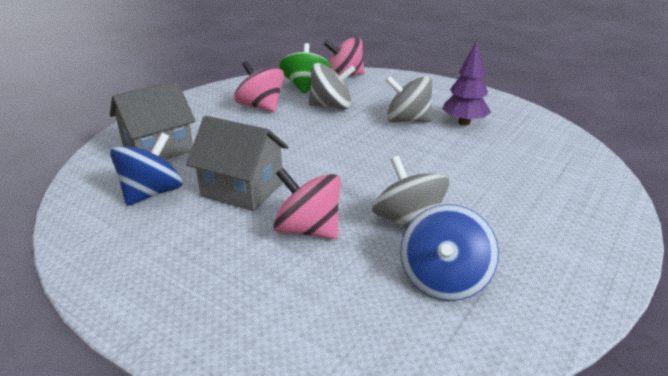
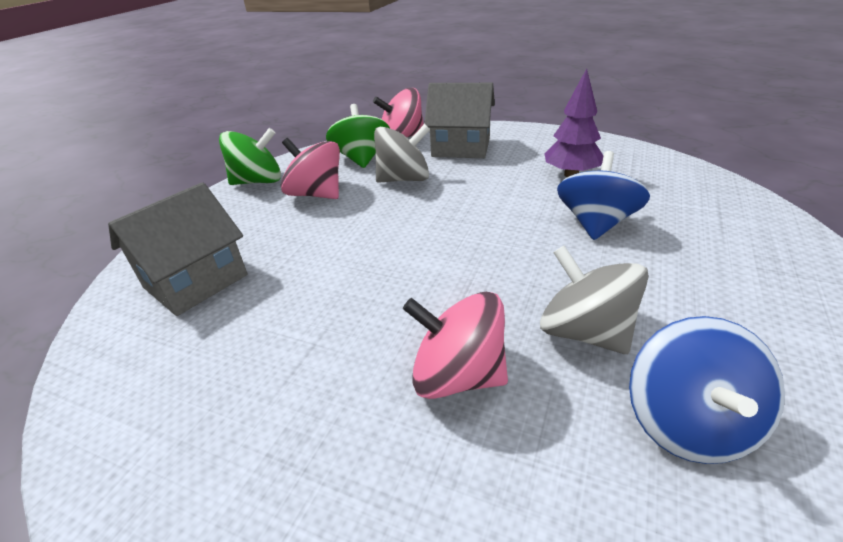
camera: 10 degrees left, 5 degrees up
blue spinning top [110,133,183,206] -> blue spinning top moved to [557,151,650,240]
grey house [186,116,288,211] -> grey house moved to [424,83,495,158]
grey spinning top [385,76,432,122] -> none
none -> green spinning top [219,128,281,185]

